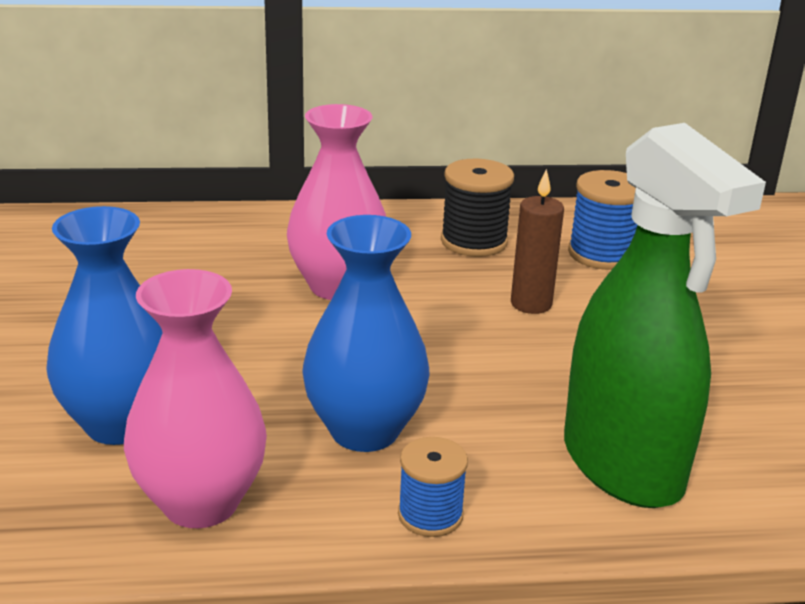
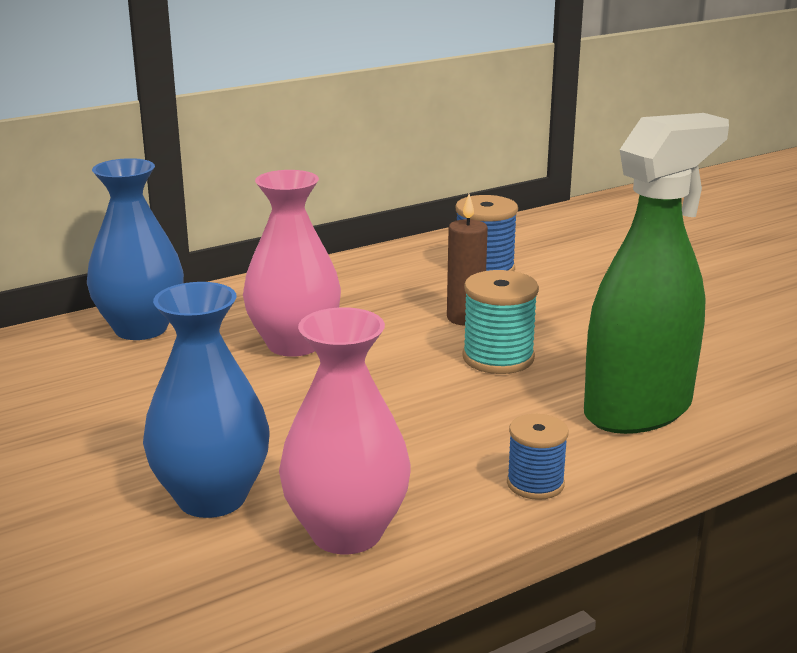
camera: 25 degrees left, 5 degrees down
blue vase [302,215,430,452] -> blue vase moved to [87,158,184,340]
black spool [441,159,514,257] -> none
green spray bottle [564,123,766,508] -> green spray bottle turned 75 degrees counterclockwise [584,113,729,434]
none -> turquoise spool [462,270,539,374]

